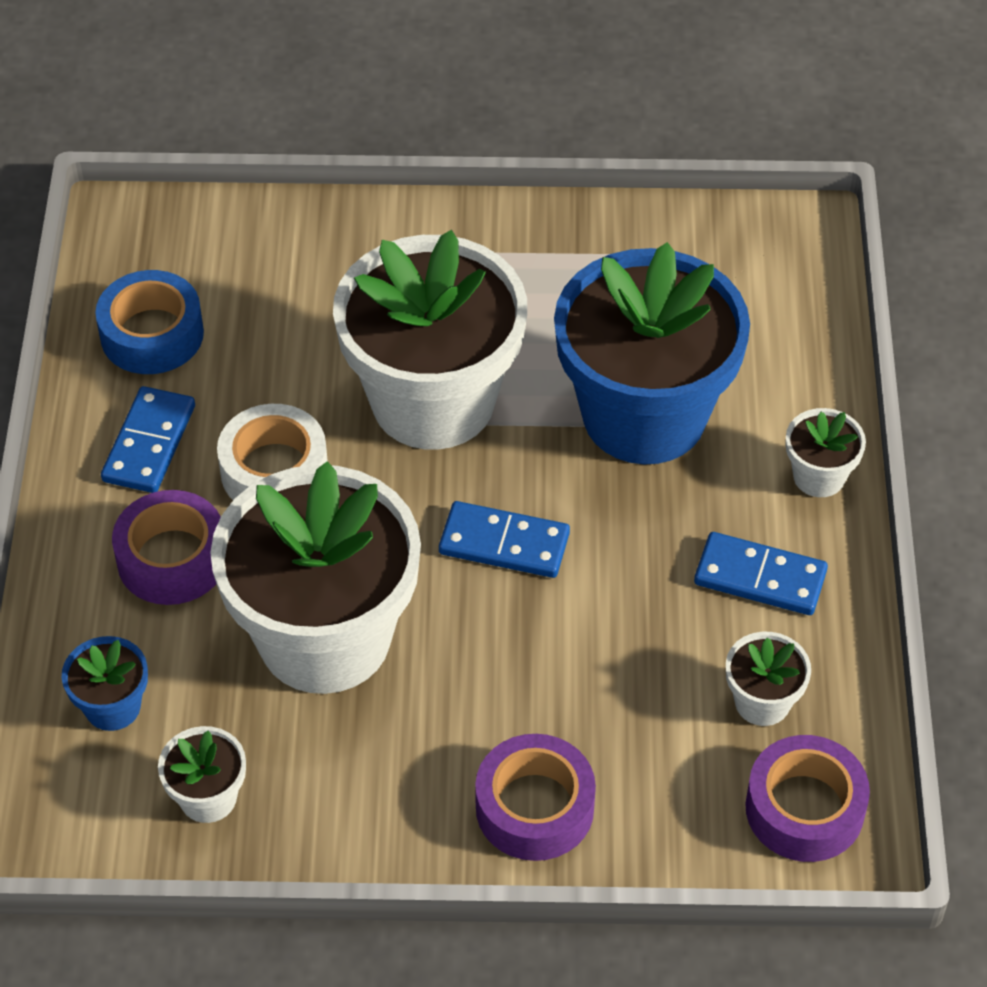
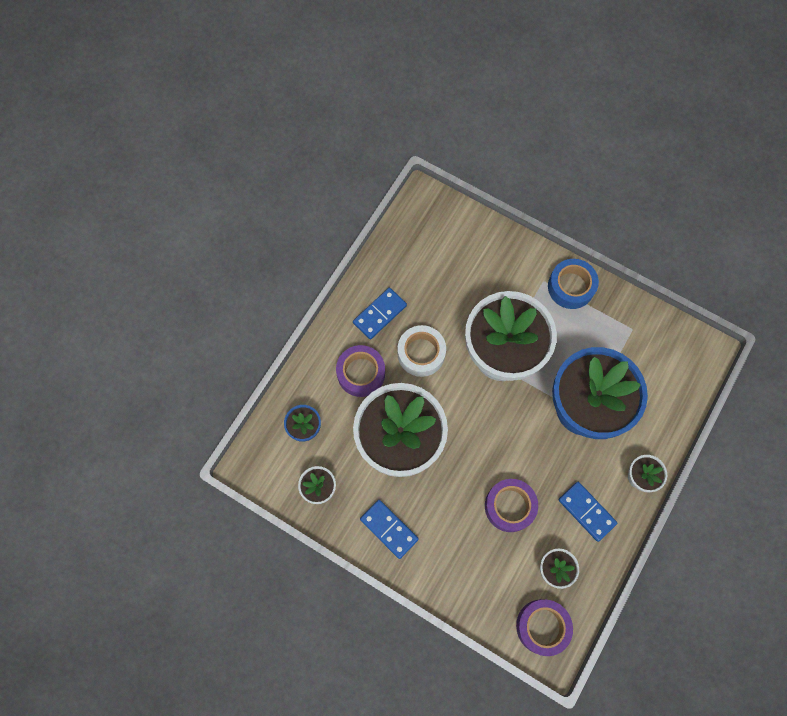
camera: 30 degrees right, 20 degrees up
blue tape [95,270,204,374] -> blue tape moved to [548,259,599,309]
blue domino [439,501,570,578] -> blue domino moved to [360,500,419,559]
purple tape [475,734,596,861] -> purple tape moved to [485,479,538,532]

